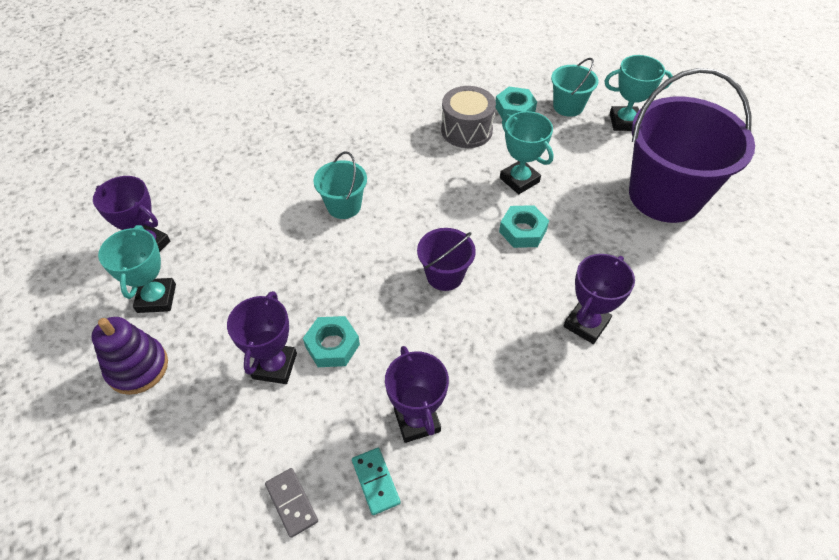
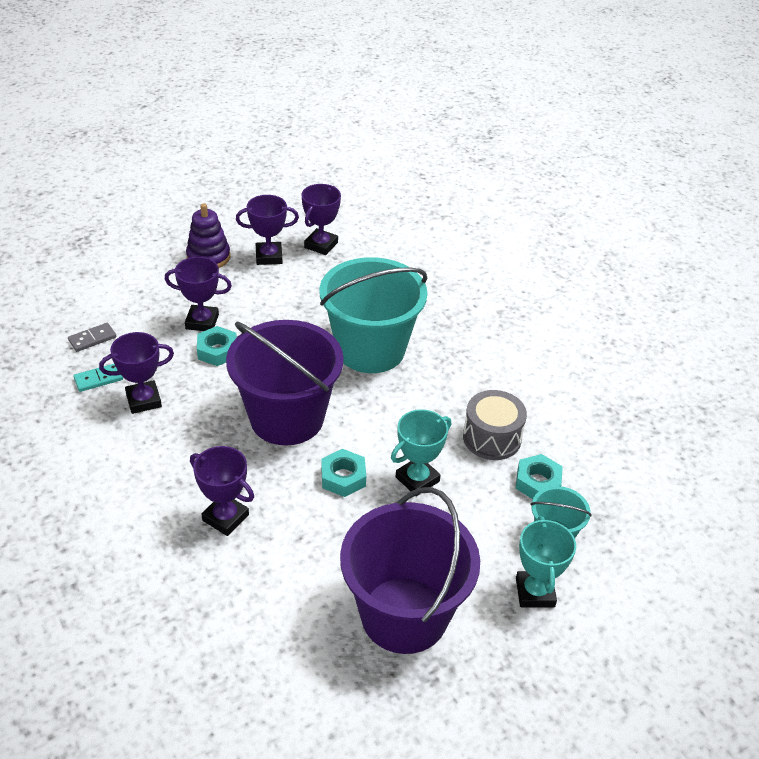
camera: 85 degrees right, 10 degrees down
turquoise trophy [98,225,176,313] -> purple trophy [236,195,299,265]
turquoise bucket [313,151,367,219] -> turquoise bucket [319,257,427,373], size x2.12
purple bucket [417,228,476,291] -> purple bucket [226,320,344,445], size x2.12

